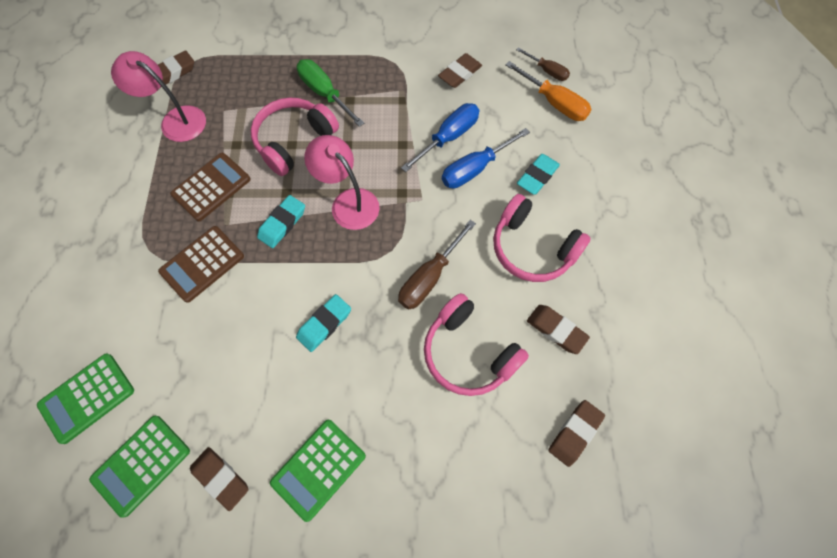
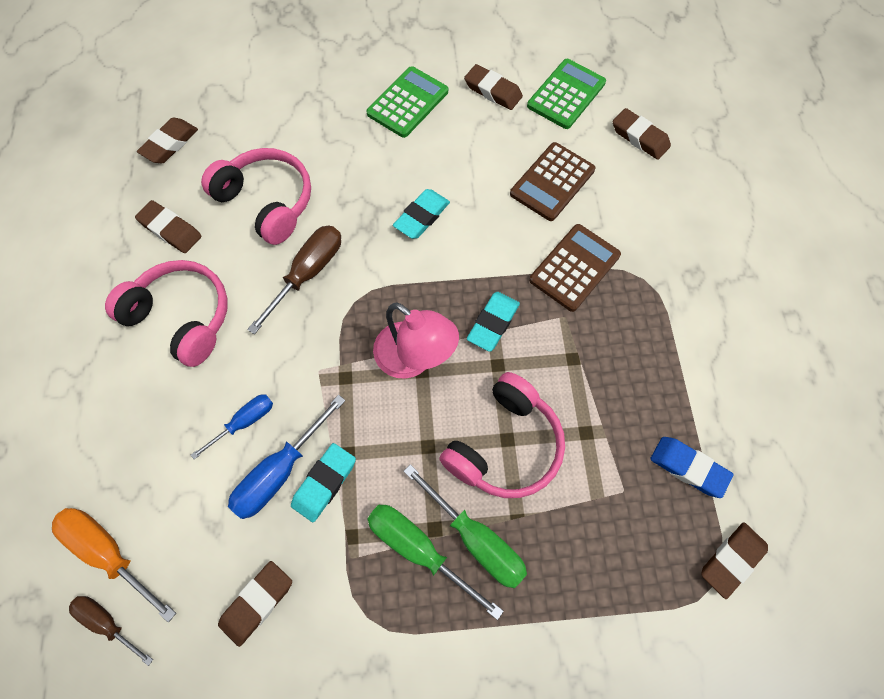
camera: 175 degrees right, 0 degrees up
green calculator [37,353,134,444] -> brown eraser [613,108,671,160]
pink lamp [111,51,206,142] -> blue eraser [650,437,733,498]
brown calculator [170,153,251,221] -> brown calculator moved to [510,142,596,221]
blue screwdriver [442,128,530,188] -> blue screwdriver [191,394,273,459], size x0.63
turquoise eraser [517,154,560,195] -> turquoise eraser moved to [291,443,356,522]
none -> green screwdriver [367,505,504,620]

